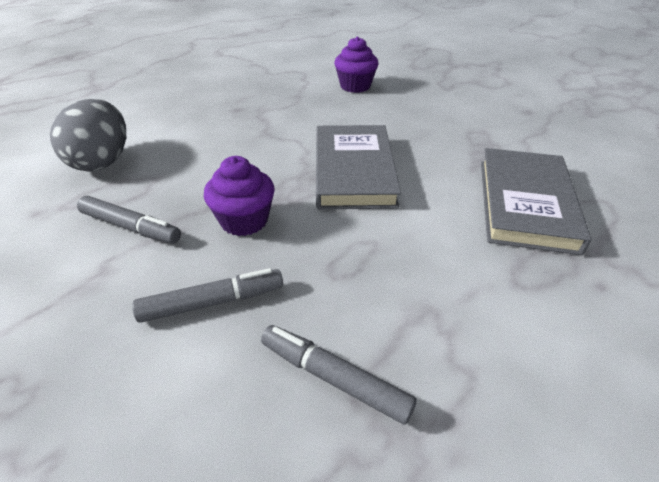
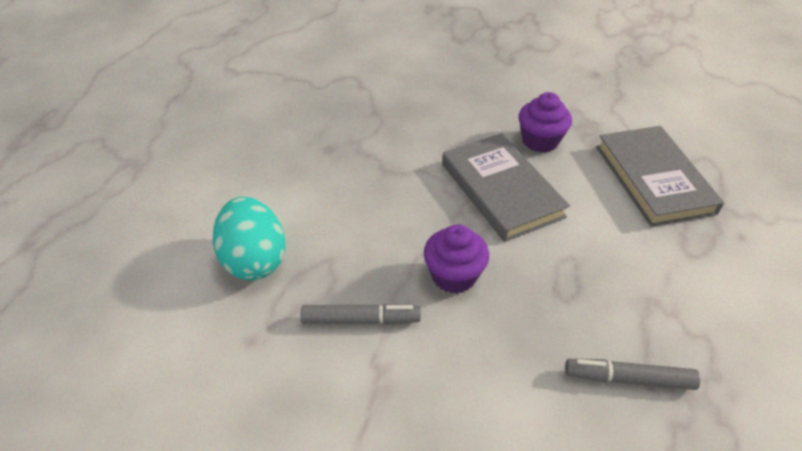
camera: 25 degrees left, 5 degrees up
grey egg [50,99,126,172] -> turquoise egg [213,197,285,280]
grey marker [132,268,283,323] -> none
purple cupcake [334,36,378,93] -> purple cupcake moved to [519,92,572,153]

